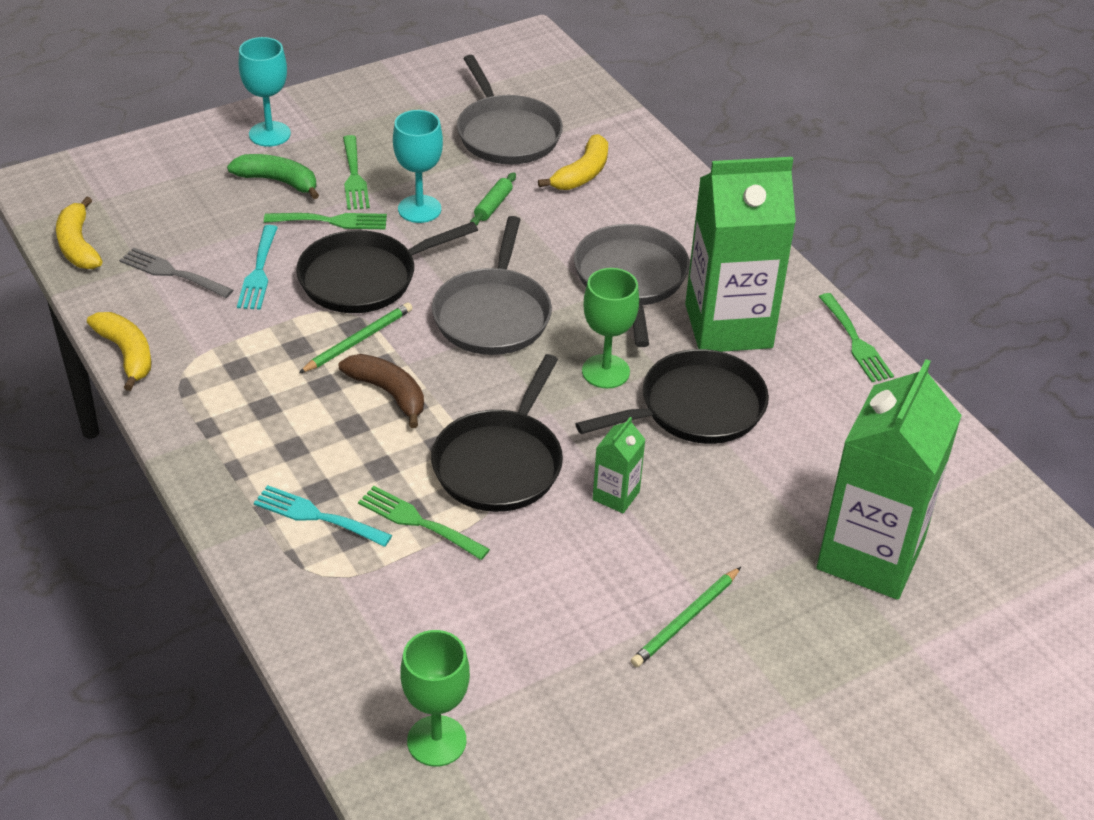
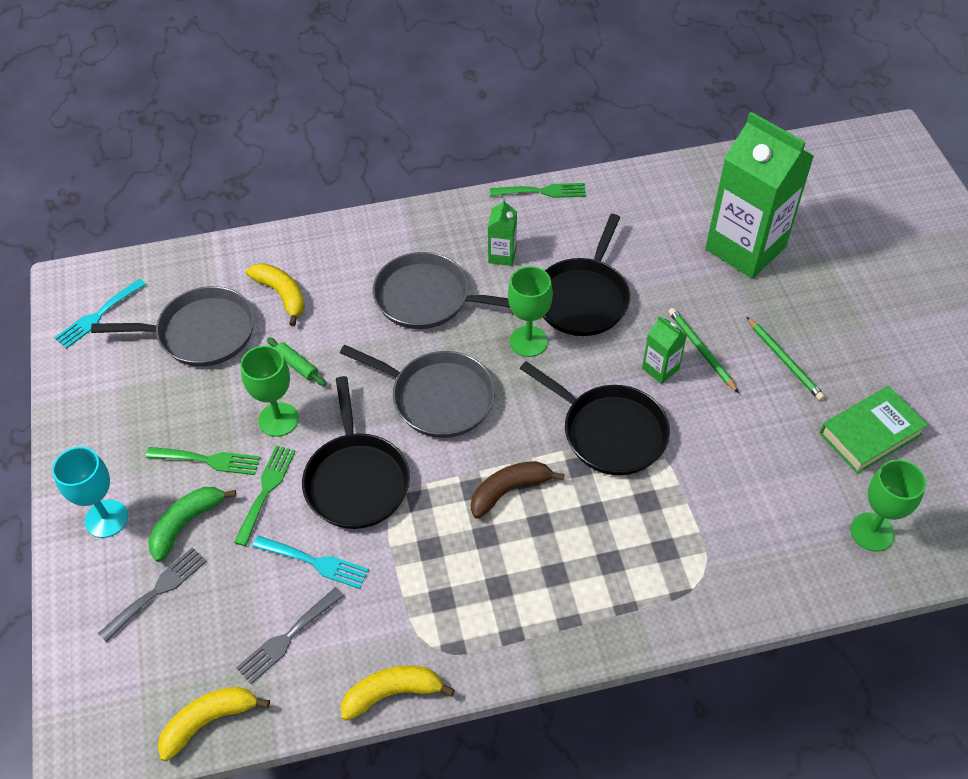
camera: 70 degrees left, 10 degrees up
yellow banana [56,197,103,269] -> yellow banana turned 150 degrees clockwise [158,687,270,762]
turquoise fork [254,485,392,547] -> turquoise fork moved to [54,278,146,348]
green pencil [299,303,412,373] -> green pencil moved to [668,308,739,393]
green fork [358,486,490,560] -> none
turquoise goblet [393,110,443,223] -> green goblet [240,346,299,437]
black pan [575,349,769,444] -> black pan turned 150 degrees counterclockwise [543,214,630,336]
green carton [685,157,796,352] -> green carton [488,199,517,266], size x0.43
none -> grey fork [98,547,207,642]
none -> green book [819,386,928,474]

